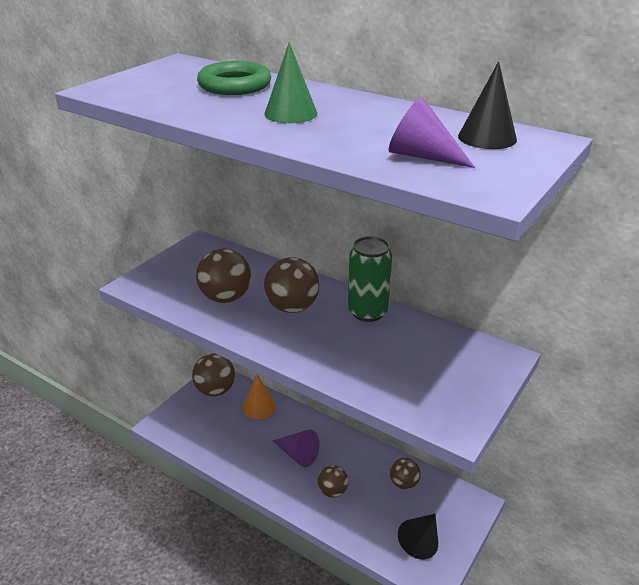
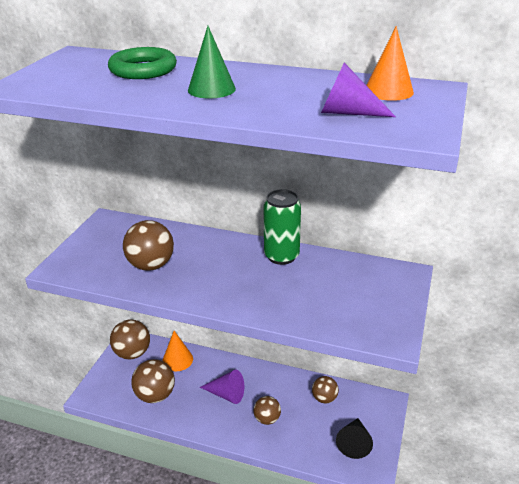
camera: 15 degrees left, 0 degrees up
brown ball [264,257,320,313] -> brown ball moved to [131,359,175,403]
black cone [458,61,517,149] -> orange cone [366,26,414,101]

